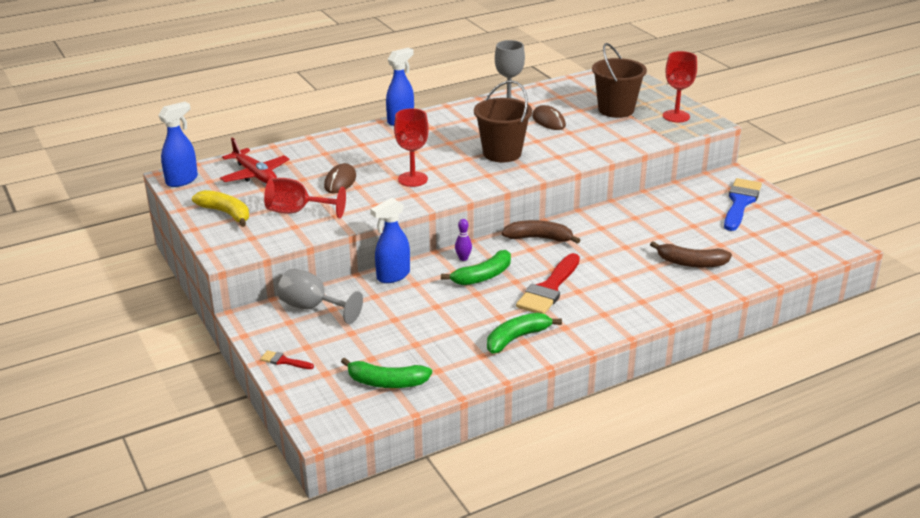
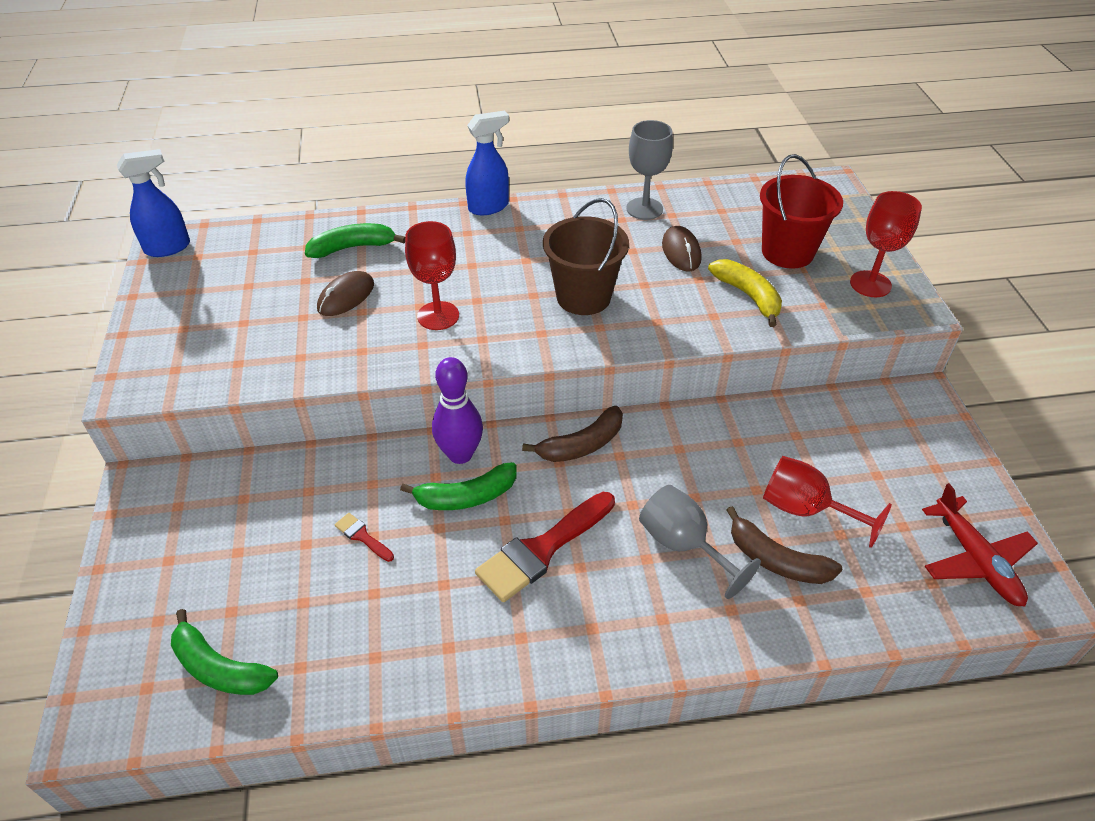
camera: 20 degrees right, 15 degrees up
yellow banana [192,190,249,227] -> yellow banana moved to [708,259,782,327]
red plane [220,137,290,183] -> red plane moved to [922,483,1038,606]
red brush [260,350,314,369] -> red brush moved to [335,513,394,562]
red goblet [264,178,346,218] -> red goblet moved to [763,456,892,548]
grey goblet [277,269,363,324] -> grey goblet moved to [639,485,761,599]
blue spray bottle [370,198,410,283] -> none
purple bowling pin [455,219,472,261] -> purple bowling pin [432,357,483,464], size x2.03
green banana [487,313,562,354] -> green banana moved to [305,223,405,258]
brown banana [502,220,580,244] -> brown banana turned 120 degrees clockwise [522,406,623,462]
brown bucket [592,43,647,118] -> red bucket [760,154,843,269]
blue brush [724,178,762,231] -> none

